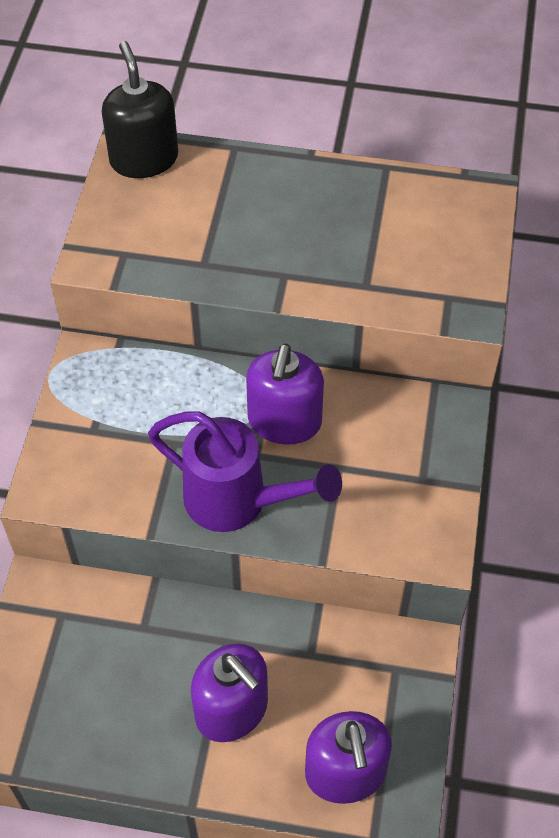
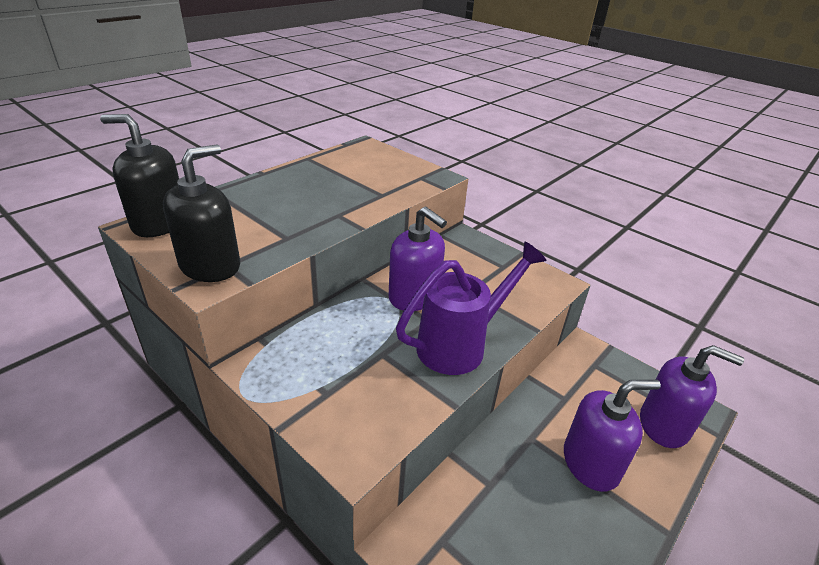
camera: 60 degrees left, 20 degrees down
none -> black soap dispenser [163,144,240,282]

